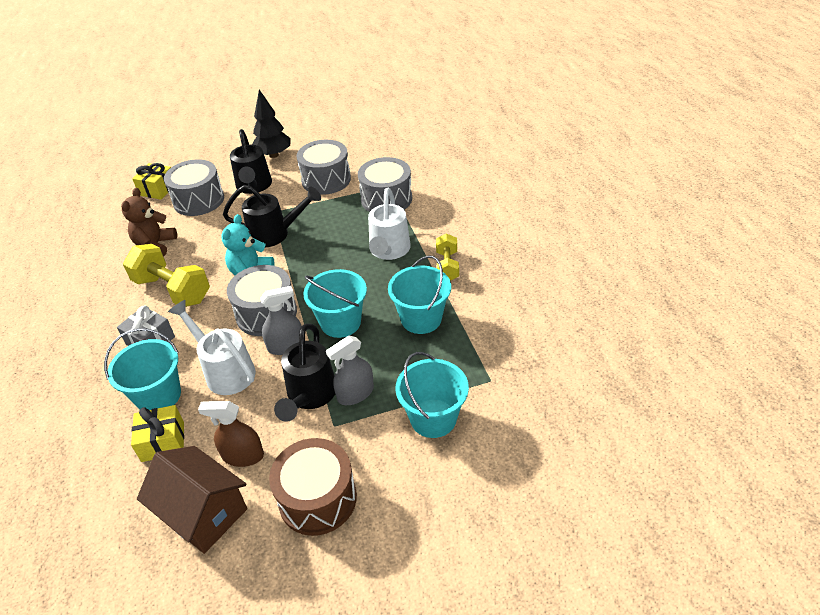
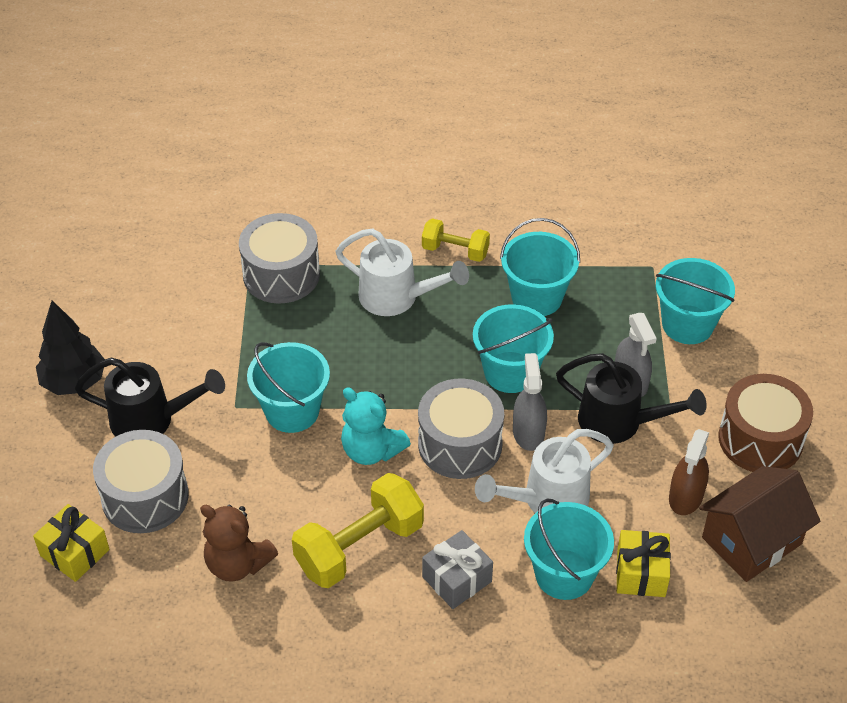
camera: 75 degrees left, 5 degrees up
black watering can [223,185,321,248] -> turquoise bucket [247,342,330,433]
grey drum [297,140,351,195] -> none

